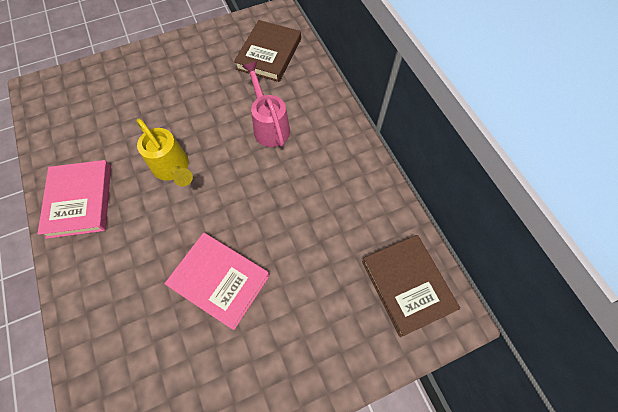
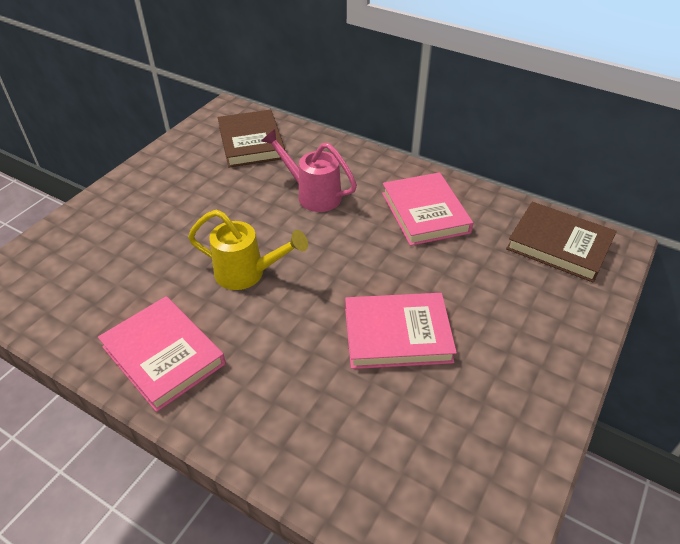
camera: 35 degrees left, 20 degrees down
none -> pink book [382,172,473,246]

